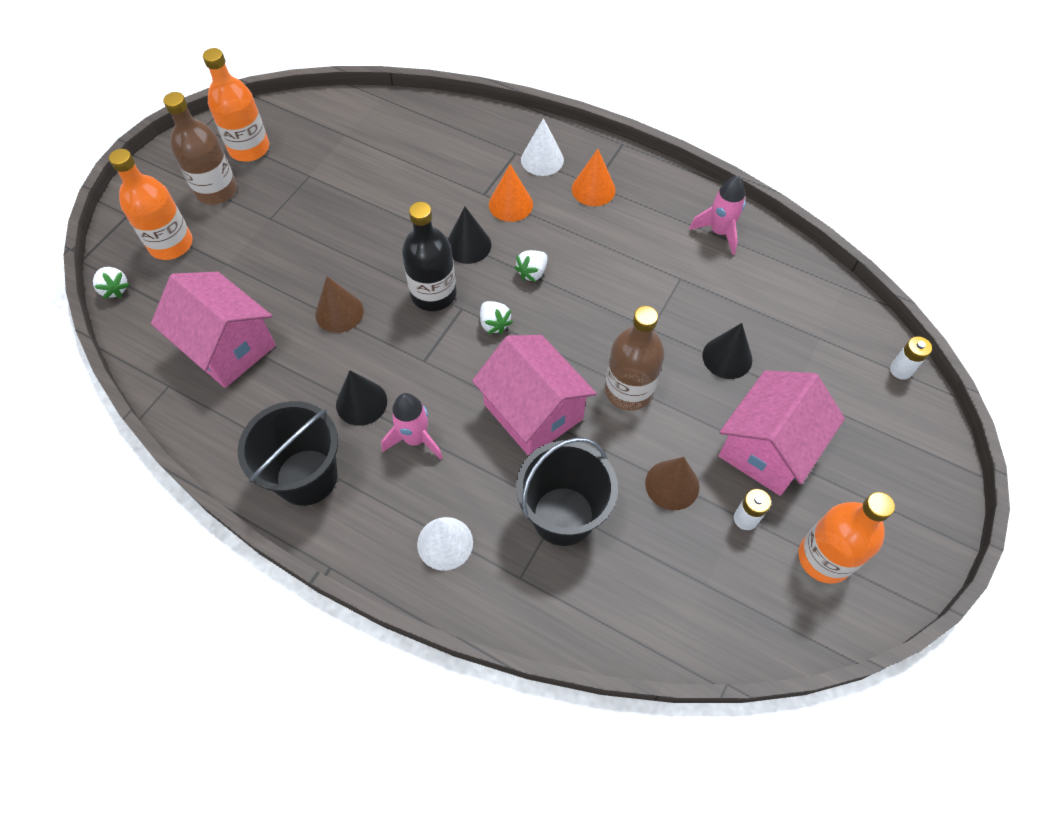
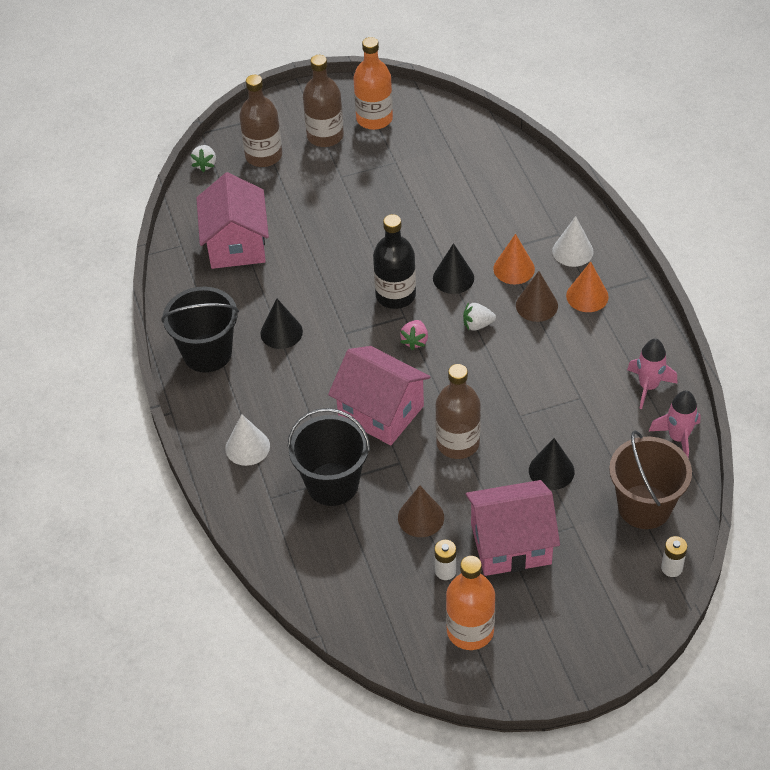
camera: 45 degrees right, 10 degrees down
orange bottle [109,149,193,260] -> brown bottle [239,75,282,167]
brown cone [315,276,364,333] -> brown cone moved to [516,271,558,322]
pink rocket [381,393,443,460] -> pink rocket moved to [649,391,701,458]
pink house [472,335,597,456] -> pink house turned 60 degrees counterclockwise [328,346,430,445]
white strawberry [480,301,513,334] -> pink strawberry [400,320,428,350]
none -> brown bucket [609,430,692,529]

